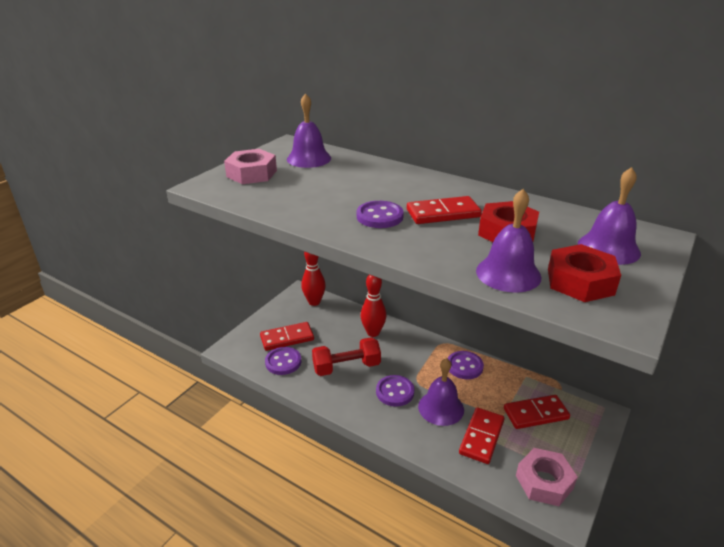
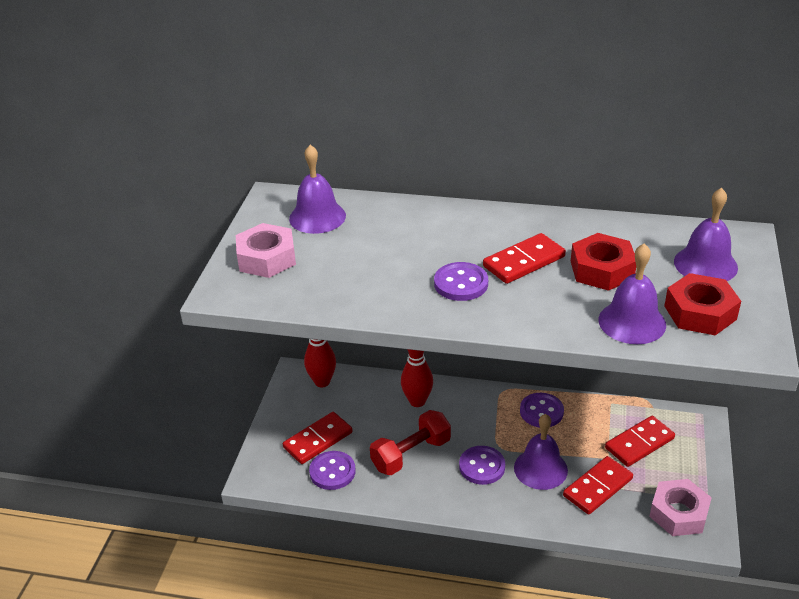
camera: 20 degrees left, 5 degrees up
red domino [459,407,504,464] -> red domino turned 45 degrees clockwise [563,456,633,515]

